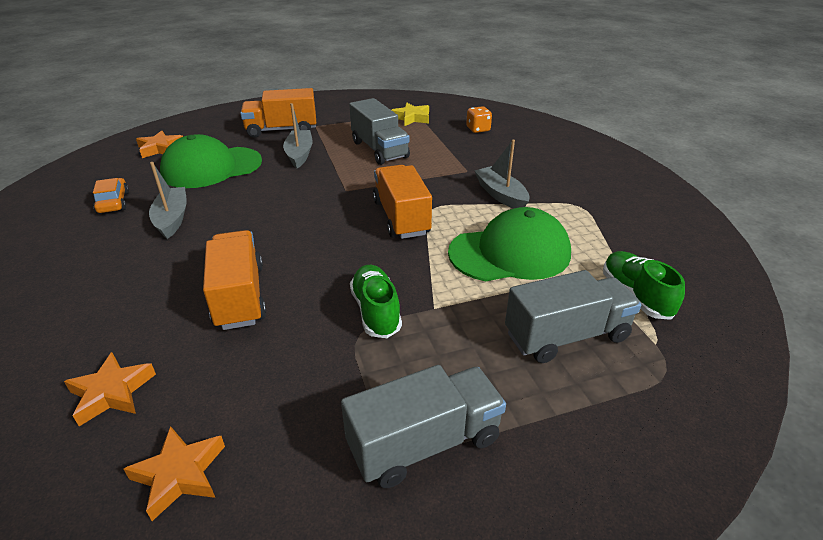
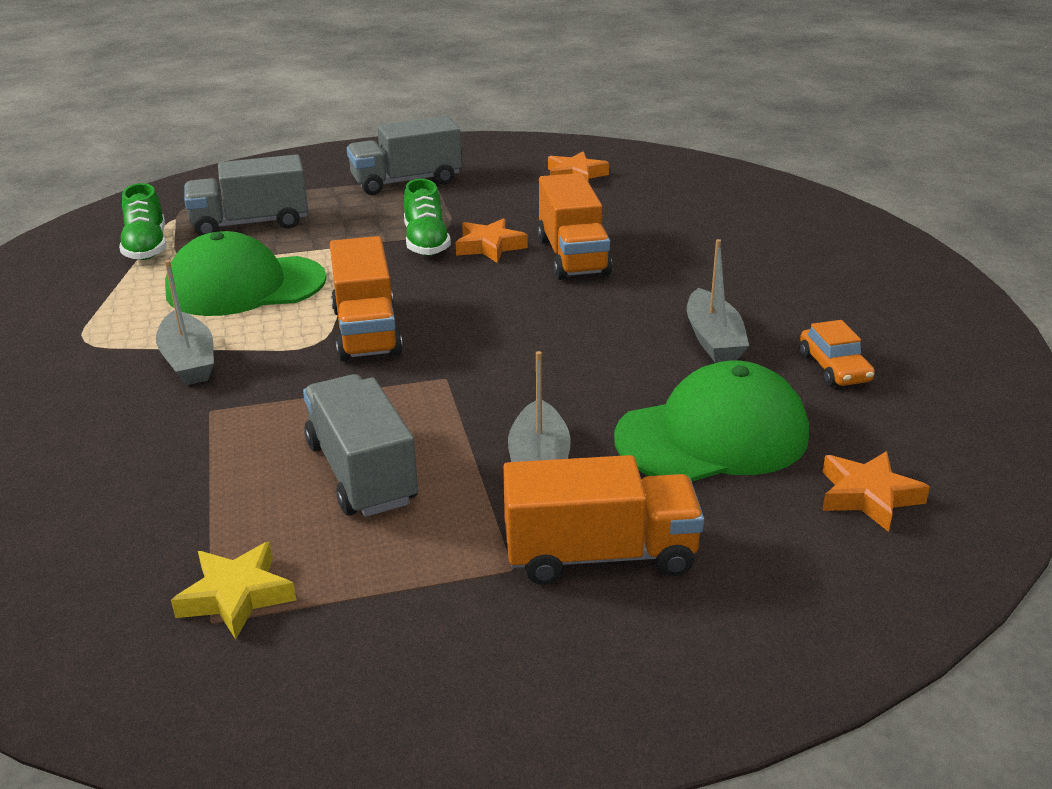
camera: 175 degrees left, 5 degrees down
orange star [64,352,156,426] -> orange star moved to [456,218,528,263]
orange dice [466,106,492,133] -> none

